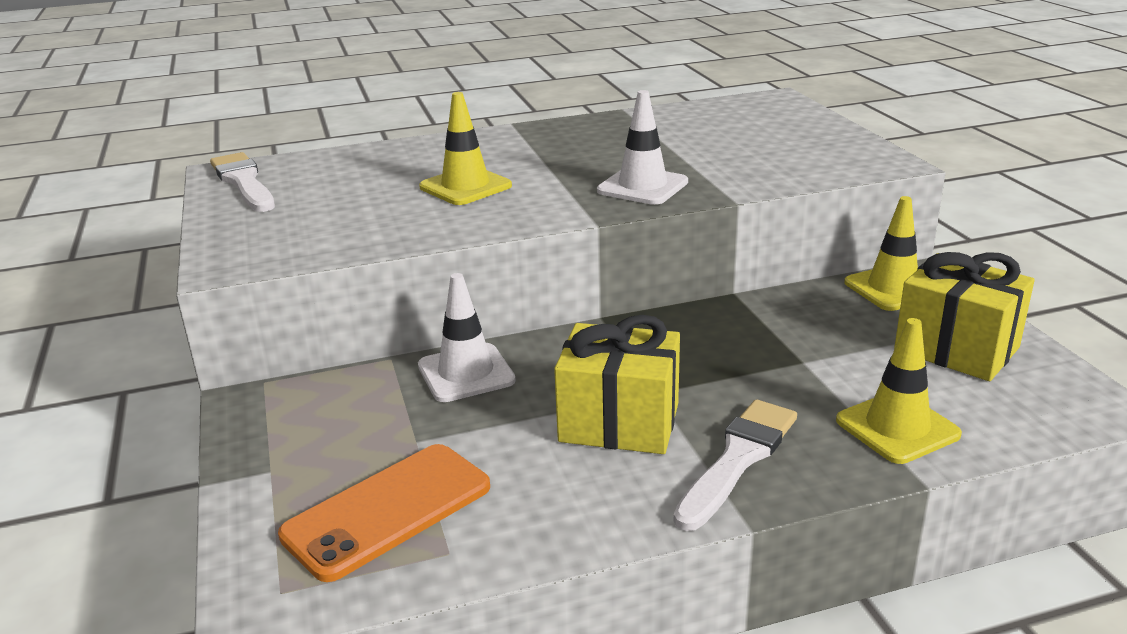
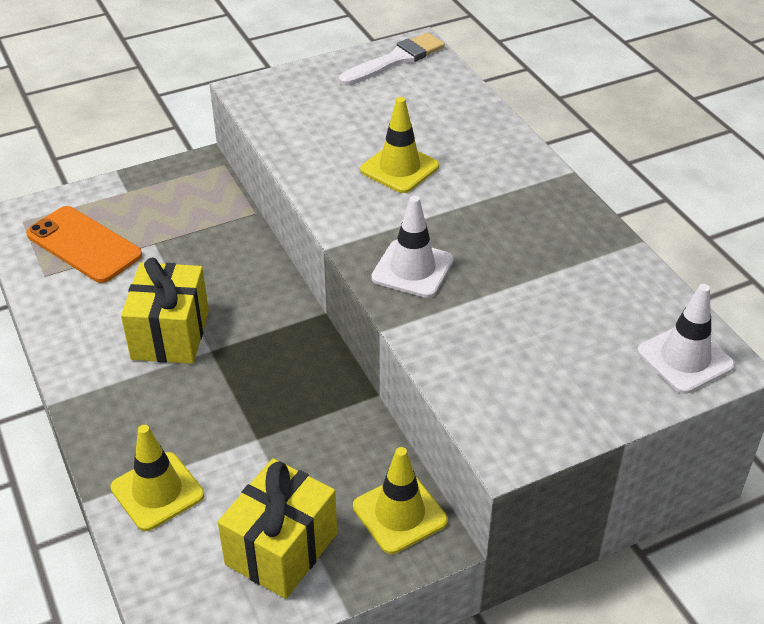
camera: 80 degrees right, 15 degrees up
white traffic cone [418,273,516,402] -> white traffic cone moved to [637,284,735,394]
white brush [674,399,797,531] -> none

